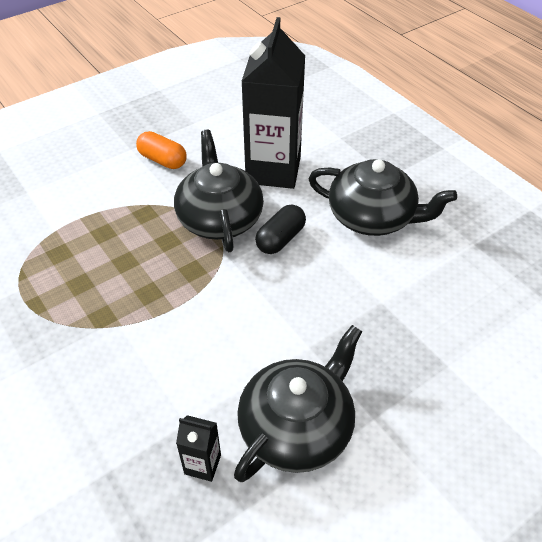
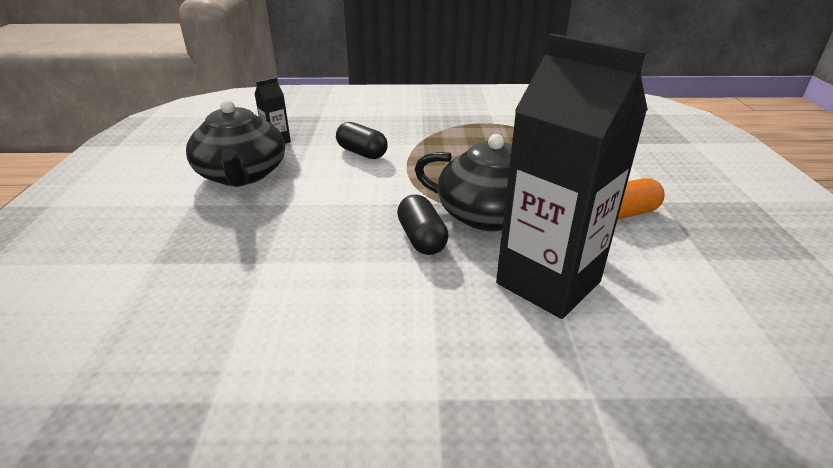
camera: 125 degrees right, 15 degrees down
black teapot [308,159,457,236] -> none
none -> black capsule [336,122,388,159]

